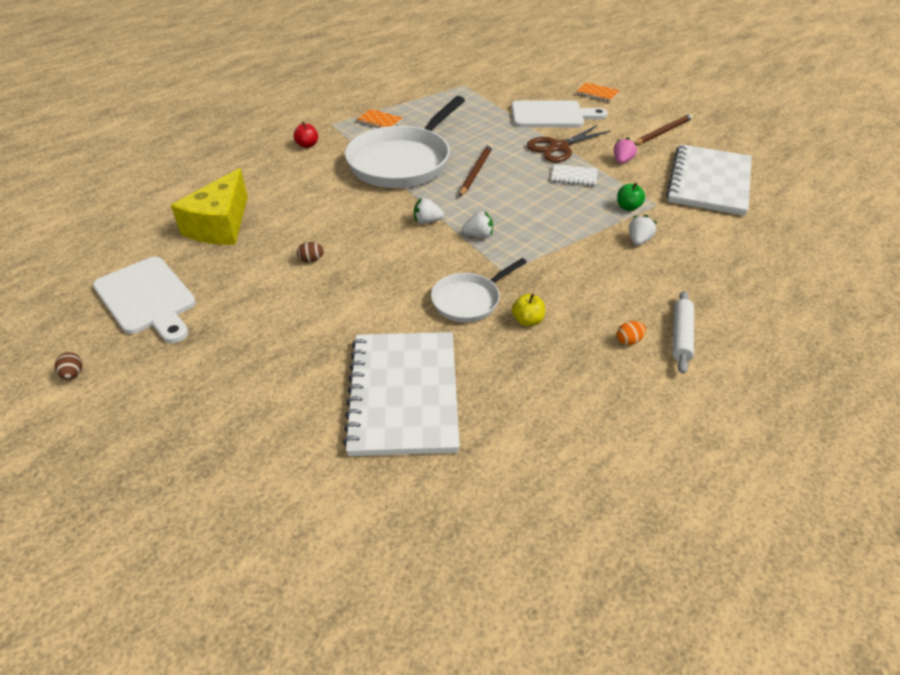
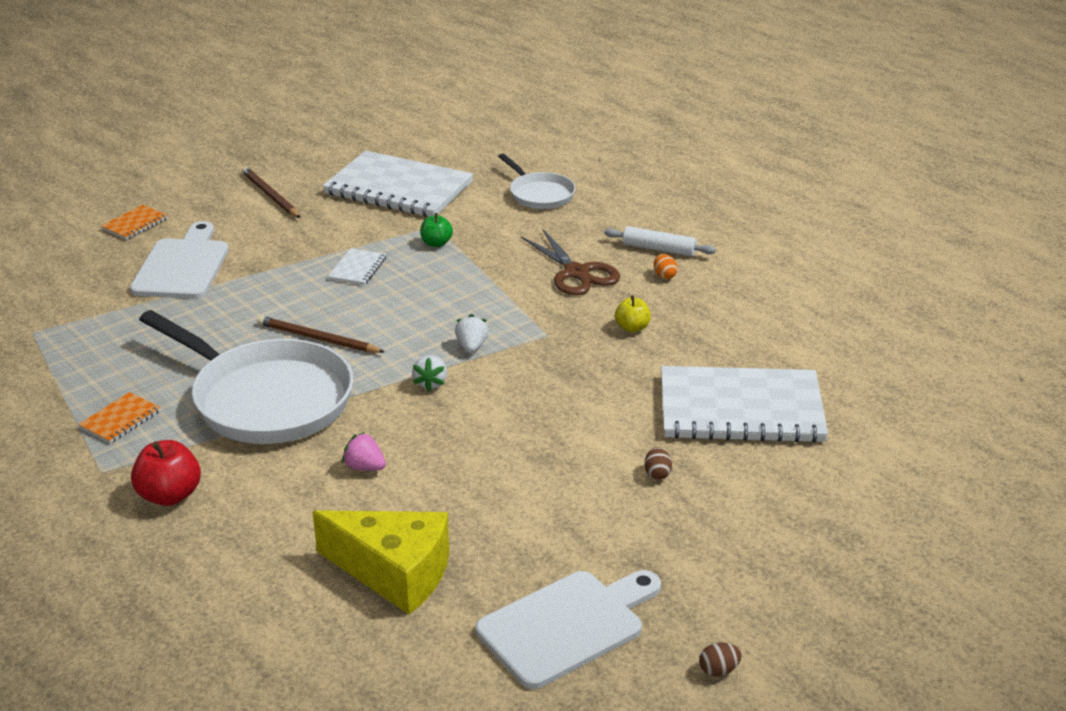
camera: 85 degrees left, 10 degrees down
red apple [294,122,318,148] -> red apple [131,440,201,506], size x1.60
brown egg [297,242,324,262] -> brown egg moved to [644,447,672,480]
white pan [431,258,527,322] -> white pan moved to [498,153,576,209]
brown scissors [527,125,611,162] -> brown scissors moved to [521,228,620,295]
pink strawberry [614,137,637,164] -> pink strawberry moved to [342,432,386,471]
white strawberry [629,215,657,245] -> none

